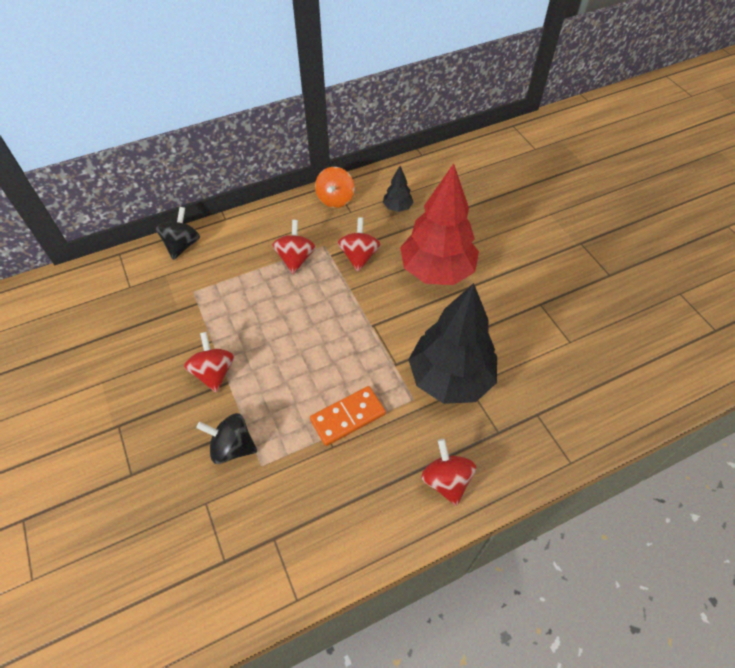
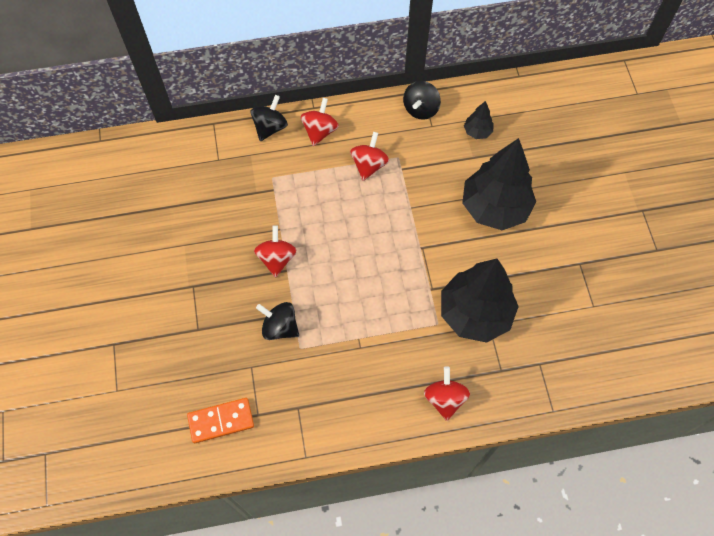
camera: 15 degrees right, 10 degrees up
orange domino [310,386,386,446] -> orange domino moved to [187,398,254,443]
orange spinning top [315,167,354,208] -> black spinning top [403,81,441,119]
red spinning top [338,217,381,272] -> red spinning top moved to [300,98,339,146]
red tree [400,164,479,285] -> black tree [462,138,536,230]

